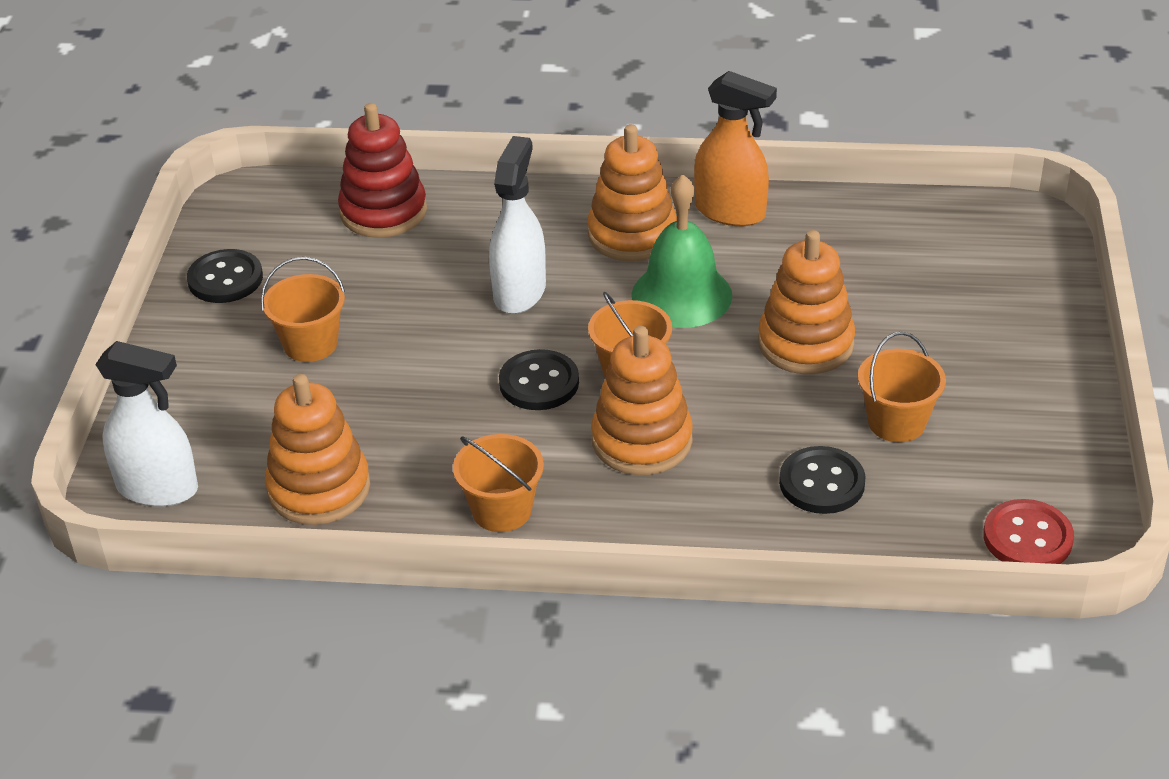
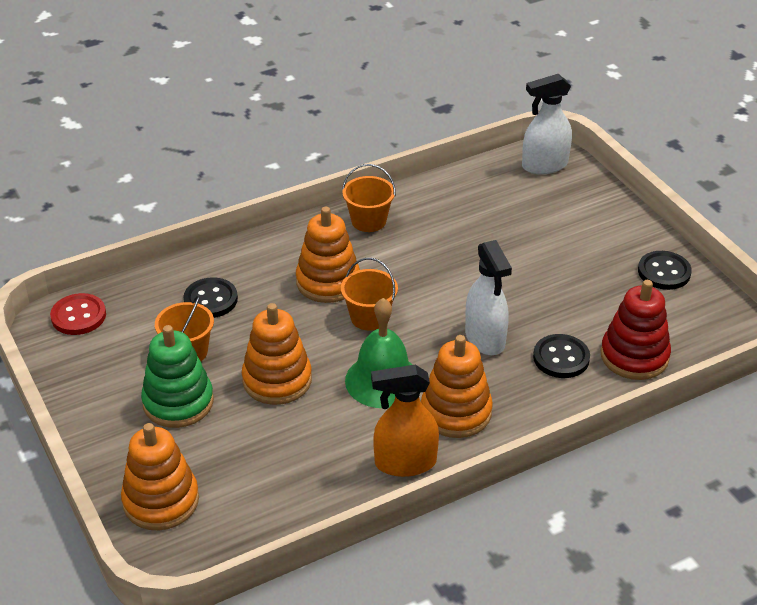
camera: 145 degrees right, 0 degrees up
orange bucket [261,257,345,362] -> none
orange stacking toy [265,374,370,525] -> orange stacking toy moved to [121,423,199,530]
black button [499,349,579,410] -> black button moved to [533,334,590,378]
none -> green stacking toy [141,325,214,428]

